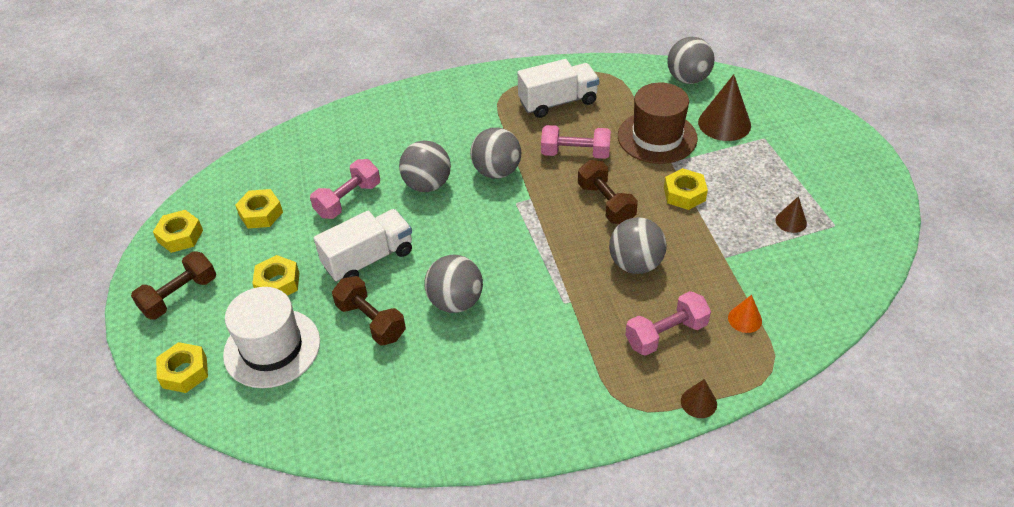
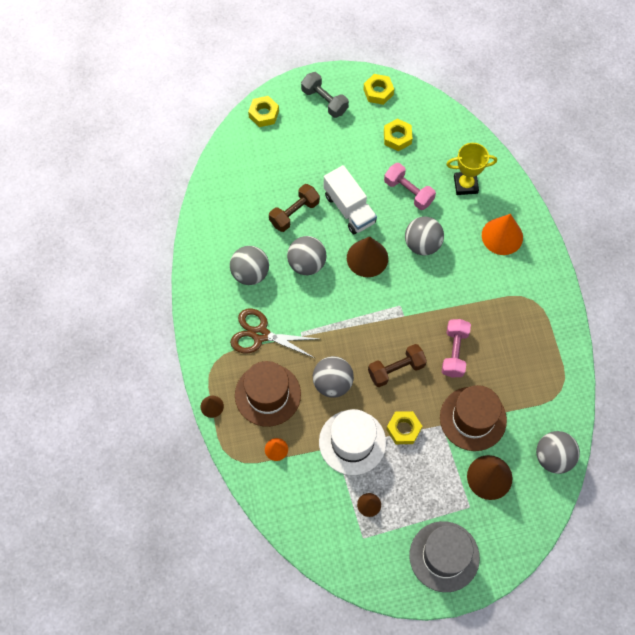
camera: 90 degrees right, 20 degrees up
brown dumbbell [131,251,216,320] -> grey dumbbell [301,72,349,118]
white hat [223,287,320,388] -> white hat moved to [319,409,386,475]
yellow nut [252,255,299,296] -> none
grey ball [470,127,521,179] -> grey ball moved to [230,246,269,285]
white truck [517,59,599,118] -> none
pink dumbbell [625,291,711,356] -> brown hat [235,361,301,427]
none -> brown scissors [230,308,318,358]
none -> brown cone [347,236,388,277]
none -> grey hat [409,521,480,592]
none -> yellow trophy [446,143,497,195]
none -> orange cone [482,214,523,255]

